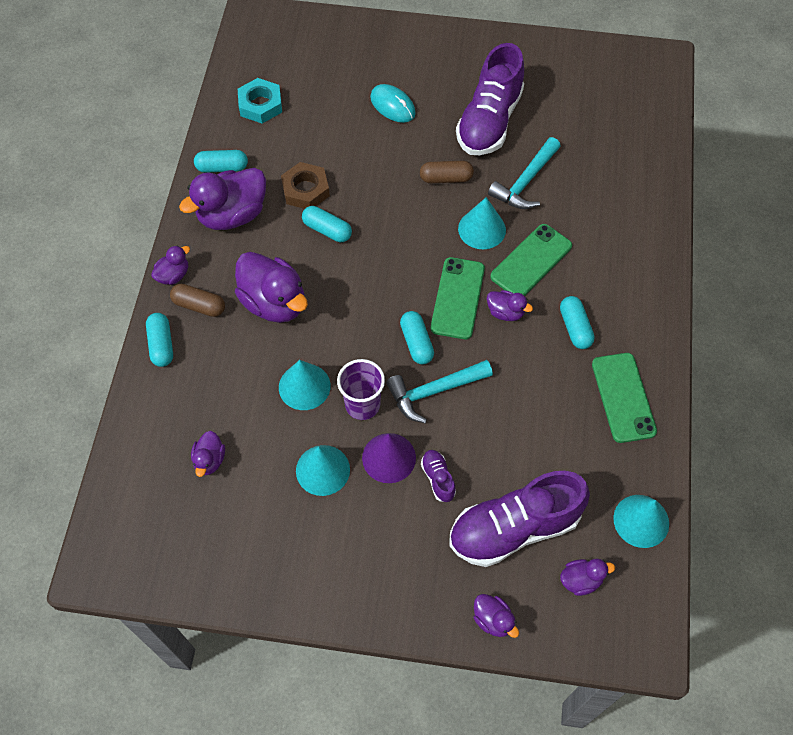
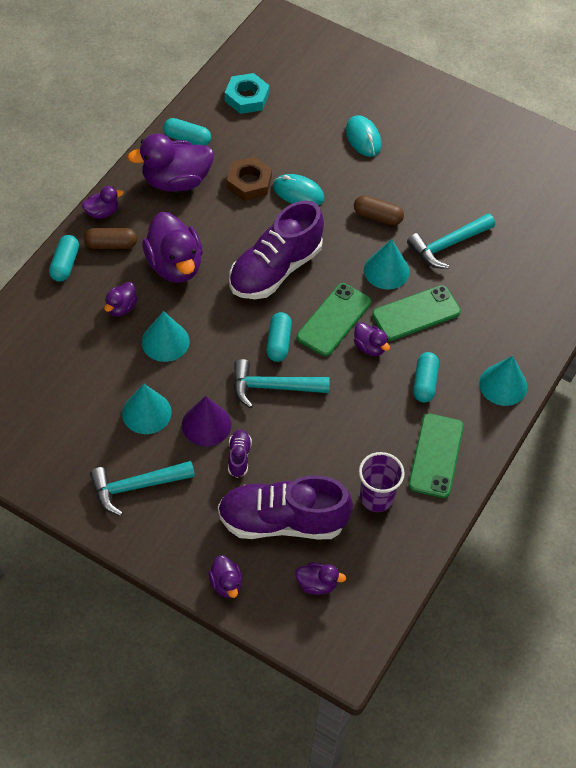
camera: 20 degrees right, 5 degrees down
brown capsule [170,284,225,317] -> brown capsule turned 45 degrees counterclockwise [84,228,137,249]
purple duck [191,431,225,477] -> purple duck moved to [104,282,138,316]
turquoise capsule [302,206,352,242] -> none
purple cup [337,359,385,420] -> purple cup moved to [359,452,405,512]
purple shoe [456,43,524,155] -> purple shoe moved to [229,201,324,299]
turquoise cone [613,495,669,548] -> turquoise cone moved to [479,356,527,406]
none -> turquoise hammer [90,461,195,516]
none -> turquoise mouse [273,174,325,205]

